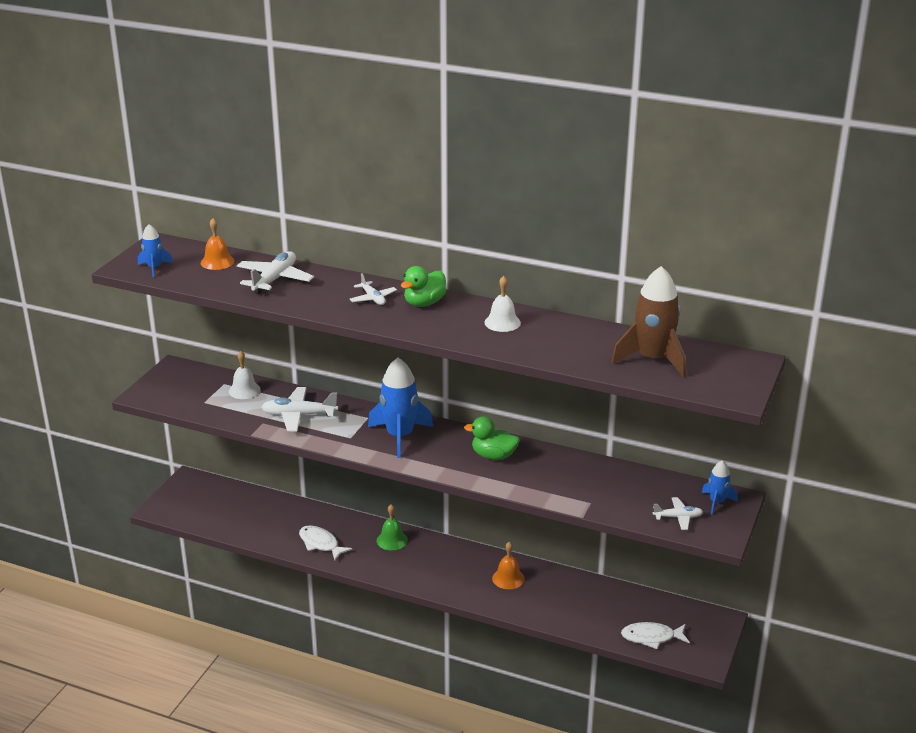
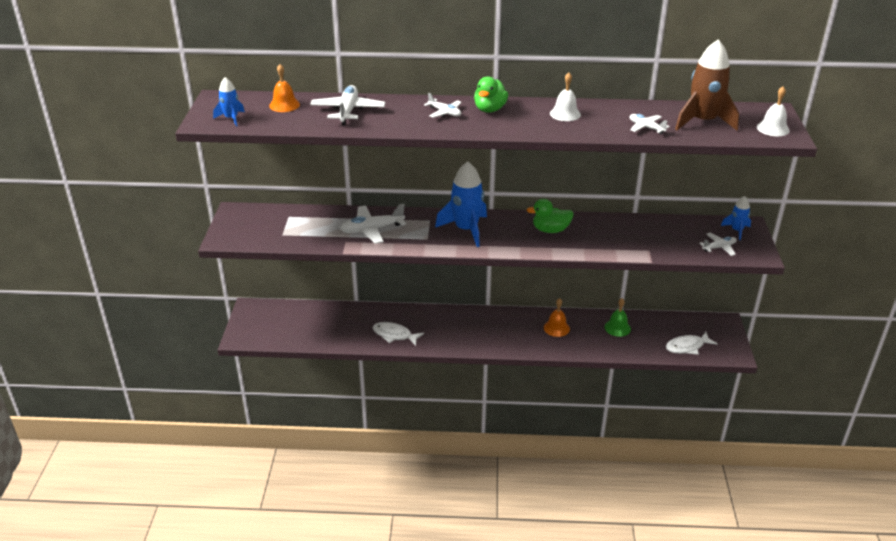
camera: 20 degrees left, 5 degrees up
white bell [229,351,261,399] -> white bell moved to [757,86,790,136]
green bell [377,504,408,550] -> green bell moved to [604,298,631,337]
none -> white plane [630,114,670,134]

